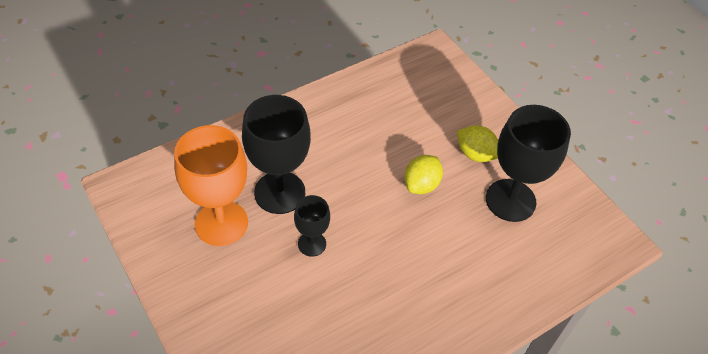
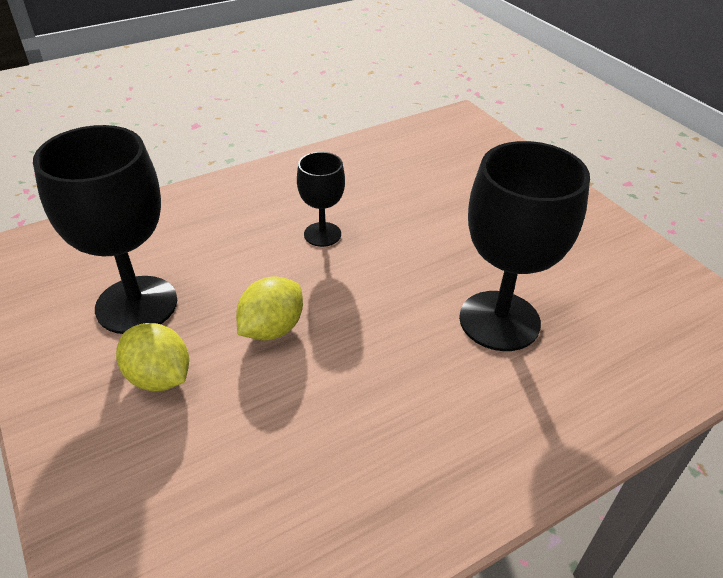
camera: 175 degrees left, 10 degrees down
orange goblet [174,125,248,246] -> none
black goblet [294,195,330,257] -> black goblet moved to [297,152,345,247]

